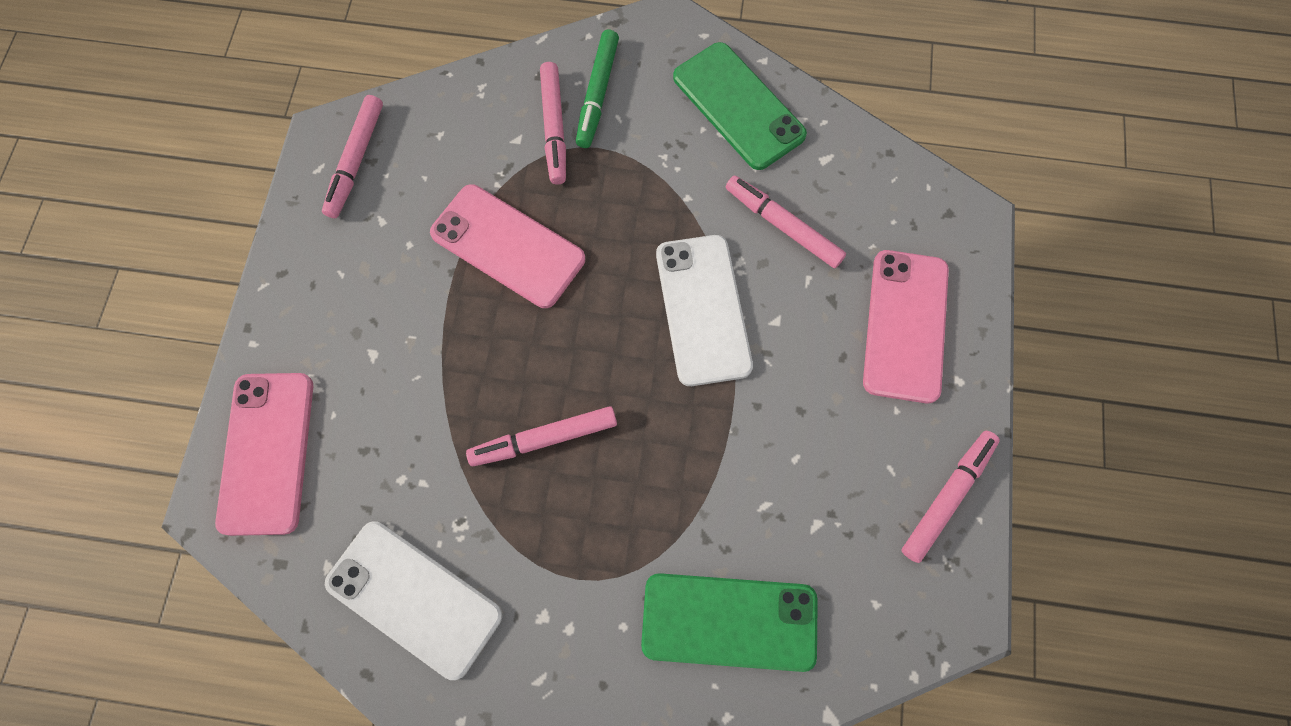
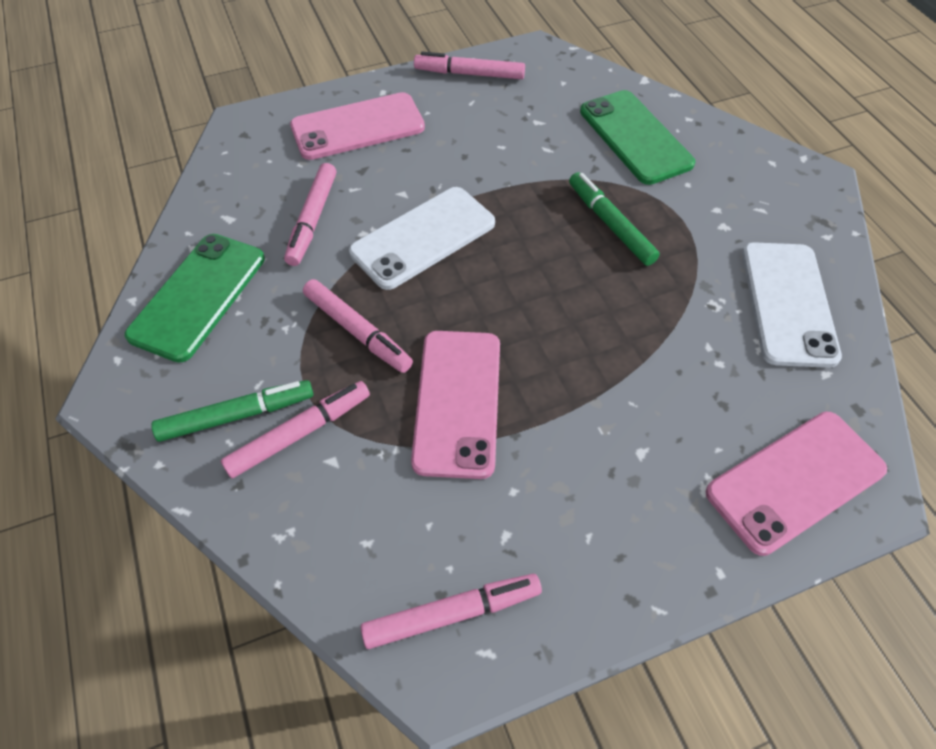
camera: 120 degrees left, 15 degrees down
pink marker [466,406,617,466] -> pink marker moved to [303,279,413,373]
none -> green marker [569,172,660,266]

